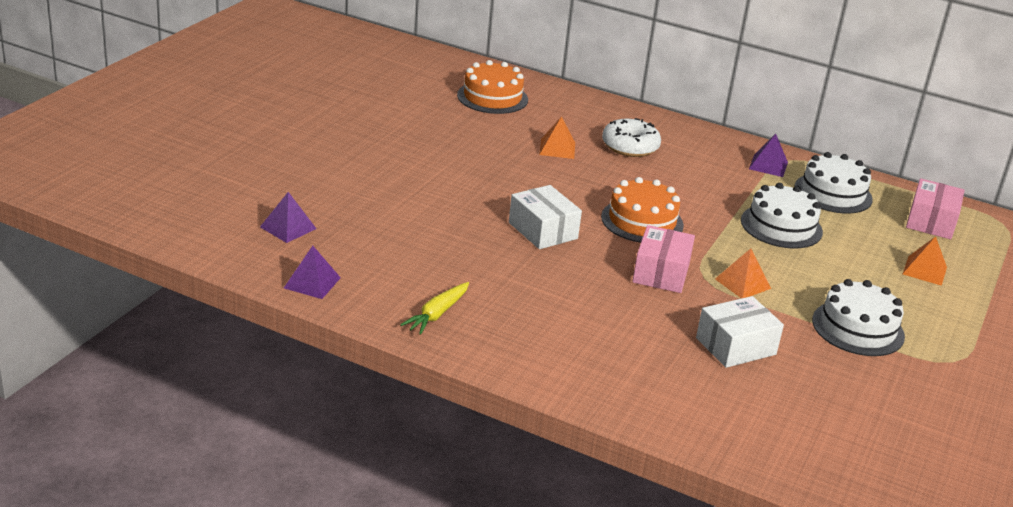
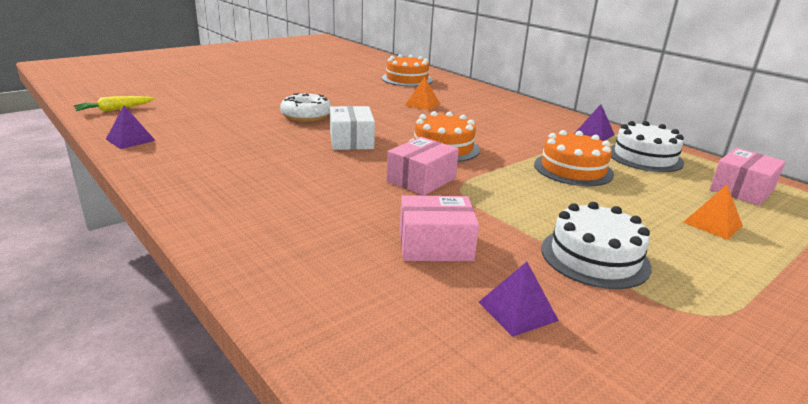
camera: 25 degrees right, 5 degrees down
purple pyramid [260,192,317,243] -> purple pyramid moved to [479,262,559,337]
yellow carrot [400,282,469,335] -> yellow carrot moved to [73,96,155,112]
white donut [602,118,661,157] -> white donut moved to [280,93,332,122]
white box [696,296,784,368] -> pink box [400,195,479,261]
orange pyramid [715,248,771,299] -> none
white cake [741,183,823,248] -> orange cake [534,130,614,186]

